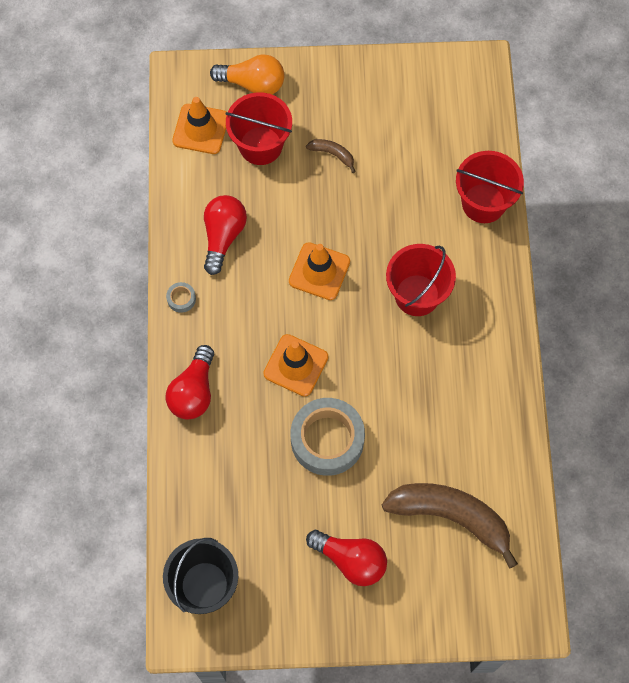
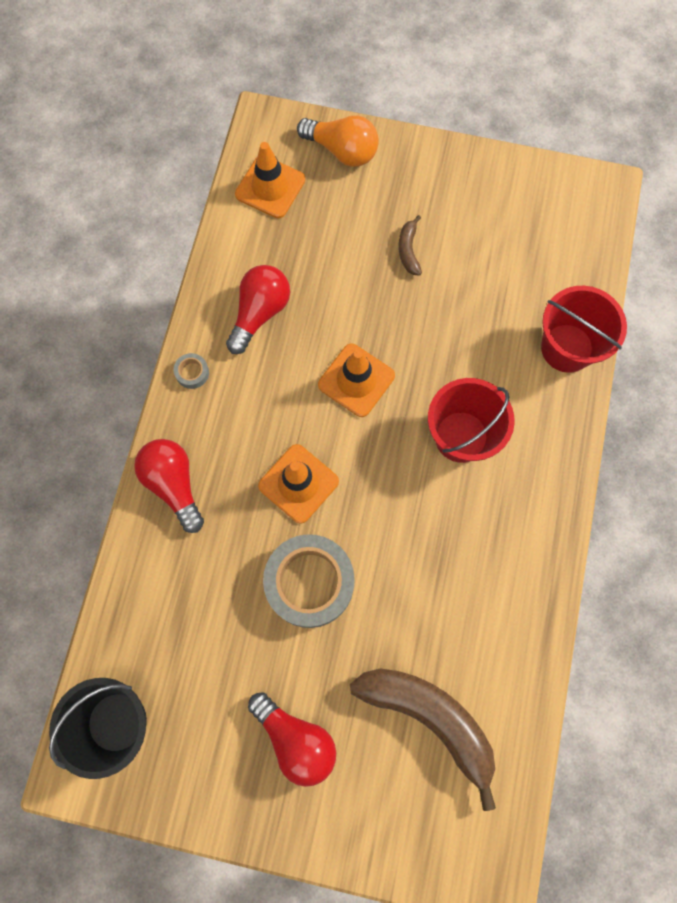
camera: 15 degrees right, 5 degrees up
red light bulb [166,345,214,420] -> red light bulb turned 120 degrees clockwise [134,439,204,533]
red bucket [225,92,292,165] -> none
brown banana [306,139,356,173] -> brown banana turned 135 degrees counterclockwise [398,215,422,276]

